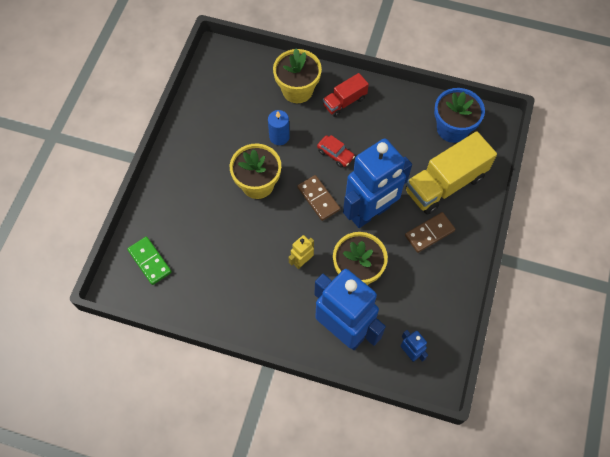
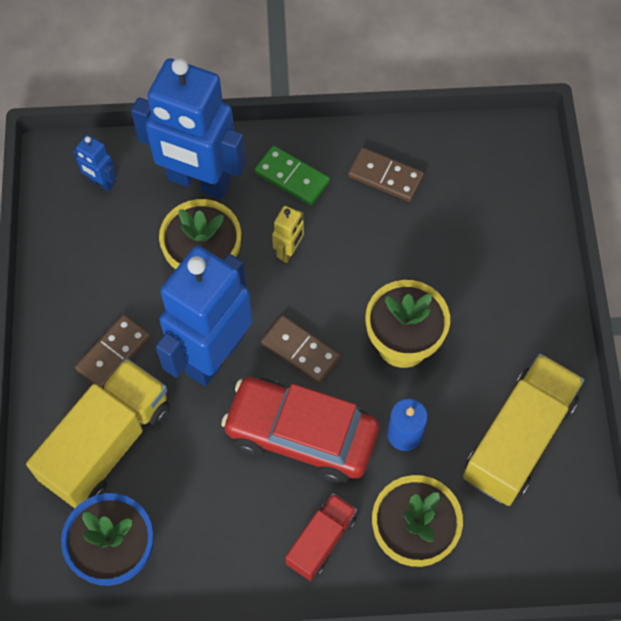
camera: 160 degrees right, 0 degrees up
green domino [127,237,172,285] -> green domino moved to [255,146,330,205]
red car [317,135,355,168] -> red car [221,377,379,483], size x2.26
none -> brown domino [348,147,424,202]
none -> yellow truck [463,354,584,506]

